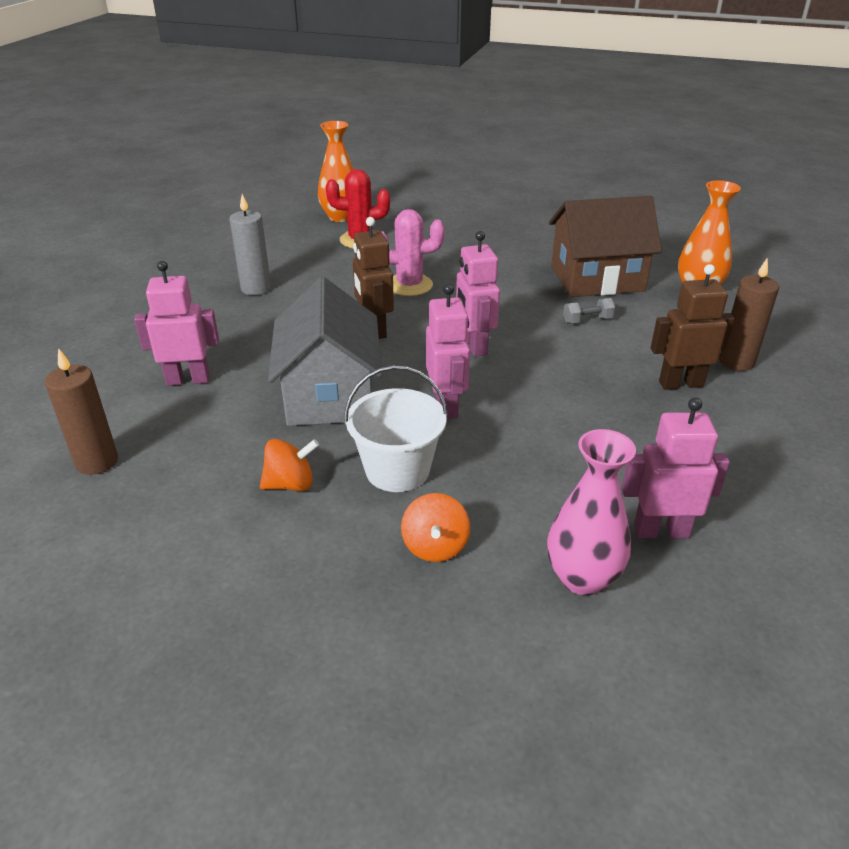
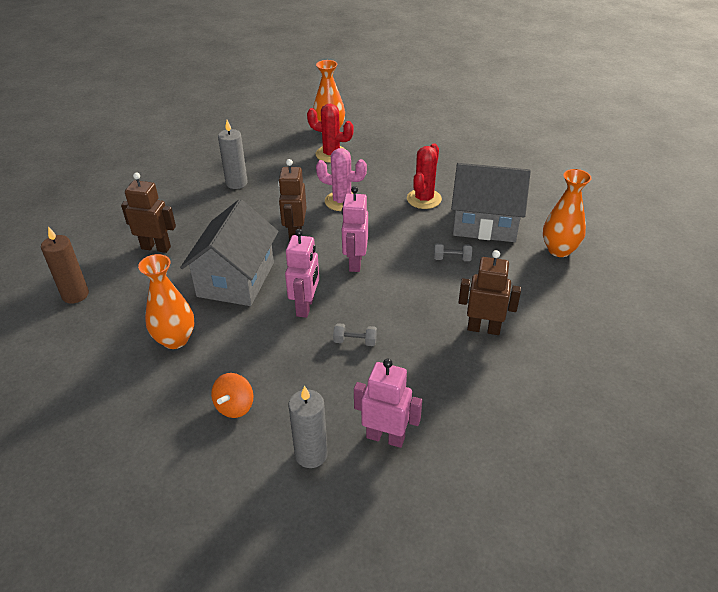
camera: 20 degrees right, 5 degrees up
pink robot [134,261,219,386] -> brown robot [121,172,176,253]
orange spinning top [260,439,319,491] -> orange vase [138,254,194,349]
white bucket [344,365,448,492] -> none
pink vase [547,429,636,595] -> grey candle [288,386,328,468]
brown house [549,196,662,297] -> grey house [451,163,531,242]
brown candle [719,258,779,371] -> none
none -> grey dumbbell [333,323,377,346]
none -> red cactus [407,143,442,209]

